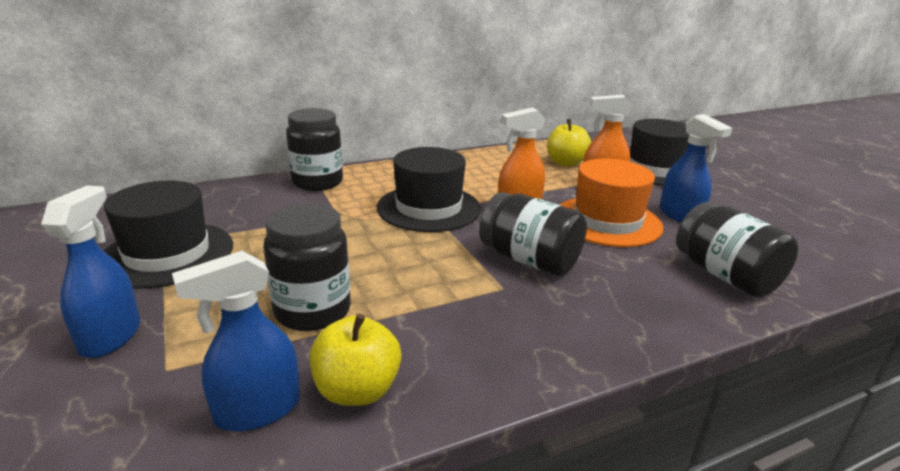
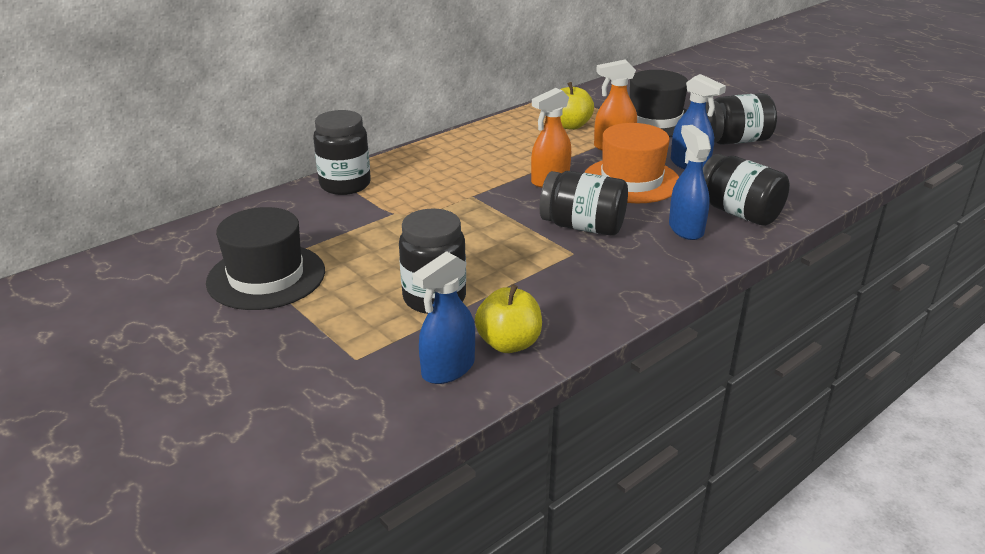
camera: 15 degrees left, 5 degrees up
blue spray bottle [41,185,140,358] -> blue spray bottle moved to [669,125,711,240]
black hat [377,147,481,232] -> none
none -> black jar [706,93,777,145]

